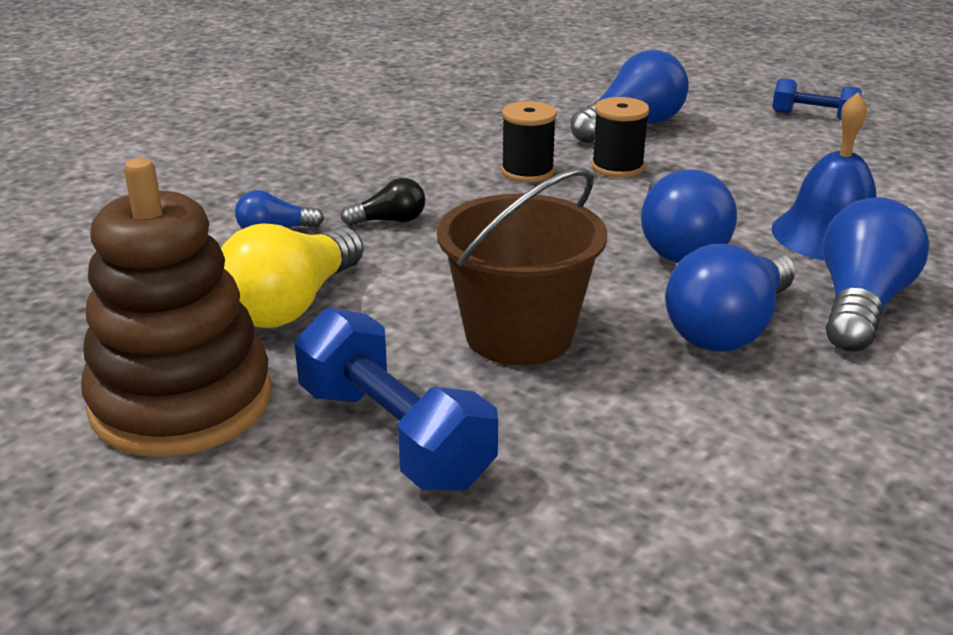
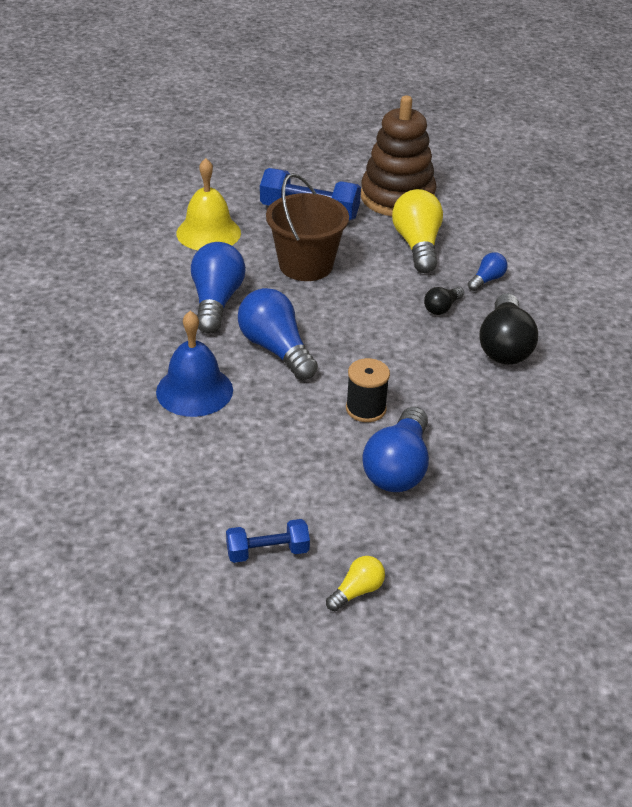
camera: 145 degrees right, 10 degrees up
black spool [501,101,557,182] -> none
blue light bulb [823,197,929,352] -> none
none -> yellow bell [176,158,241,250]
none -> yellow light bulb [326,556,385,611]
none -> black light bulb [479,294,538,365]

